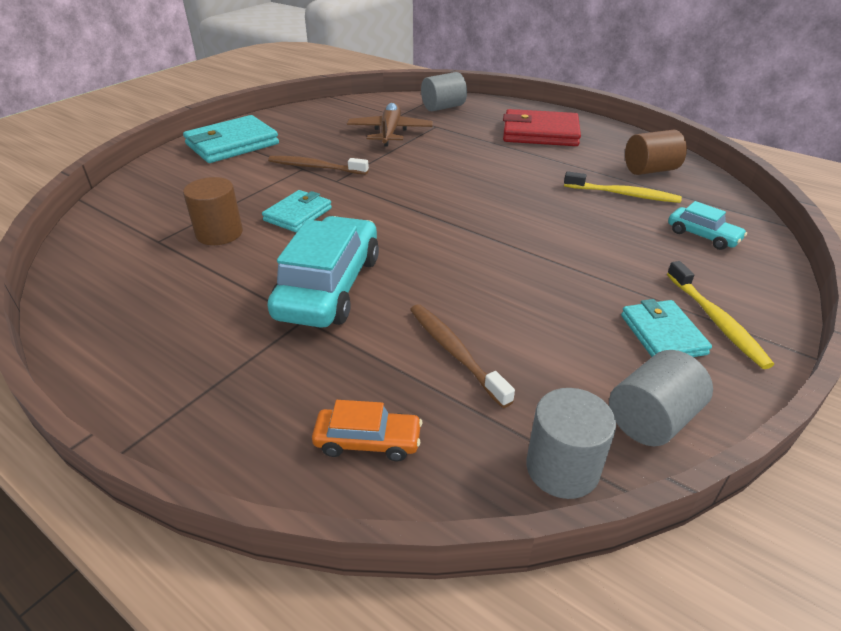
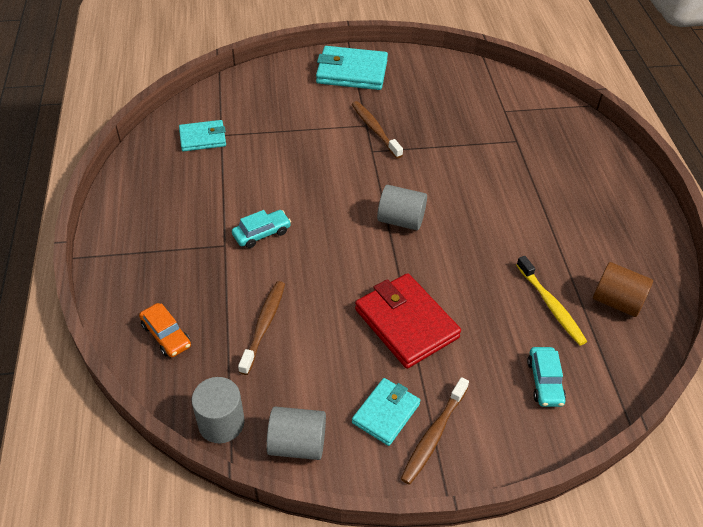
camera: 45 degrees right, 10 degrees up
brown cylinder [183,177,243,245] -> none
turquoise wallet [262,190,332,232] -> turquoise wallet moved to [179,120,226,151]
turquoise car [267,216,379,328] -> turquoise car [232,210,291,248], size x0.50
brown plane [347,102,433,147] -> none
grey cylinder [421,72,467,111] -> grey cylinder moved to [377,185,427,230]
red wallet [503,109,581,146] -> red wallet moved to [355,273,461,369]
yellow toothbrush [667,261,774,369] -> brown toothbrush [401,377,469,485]

